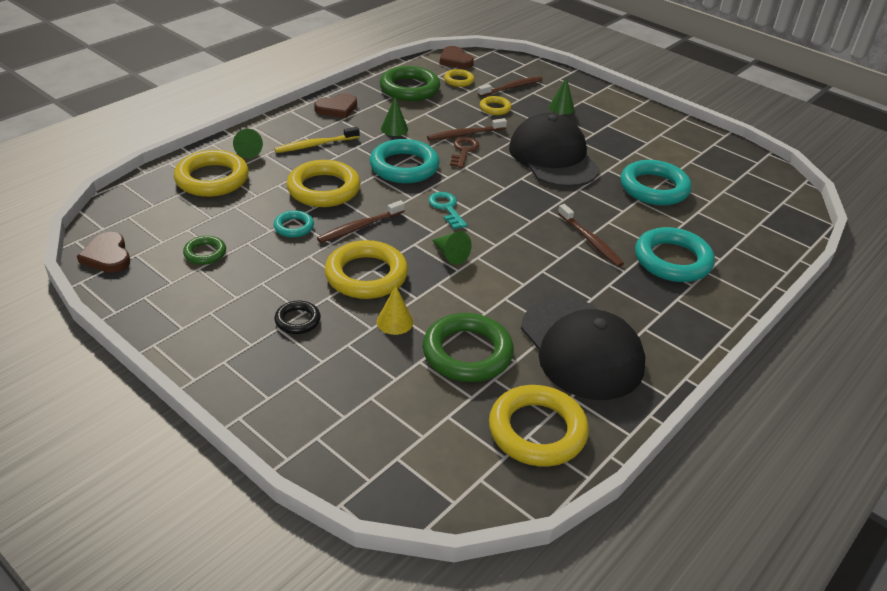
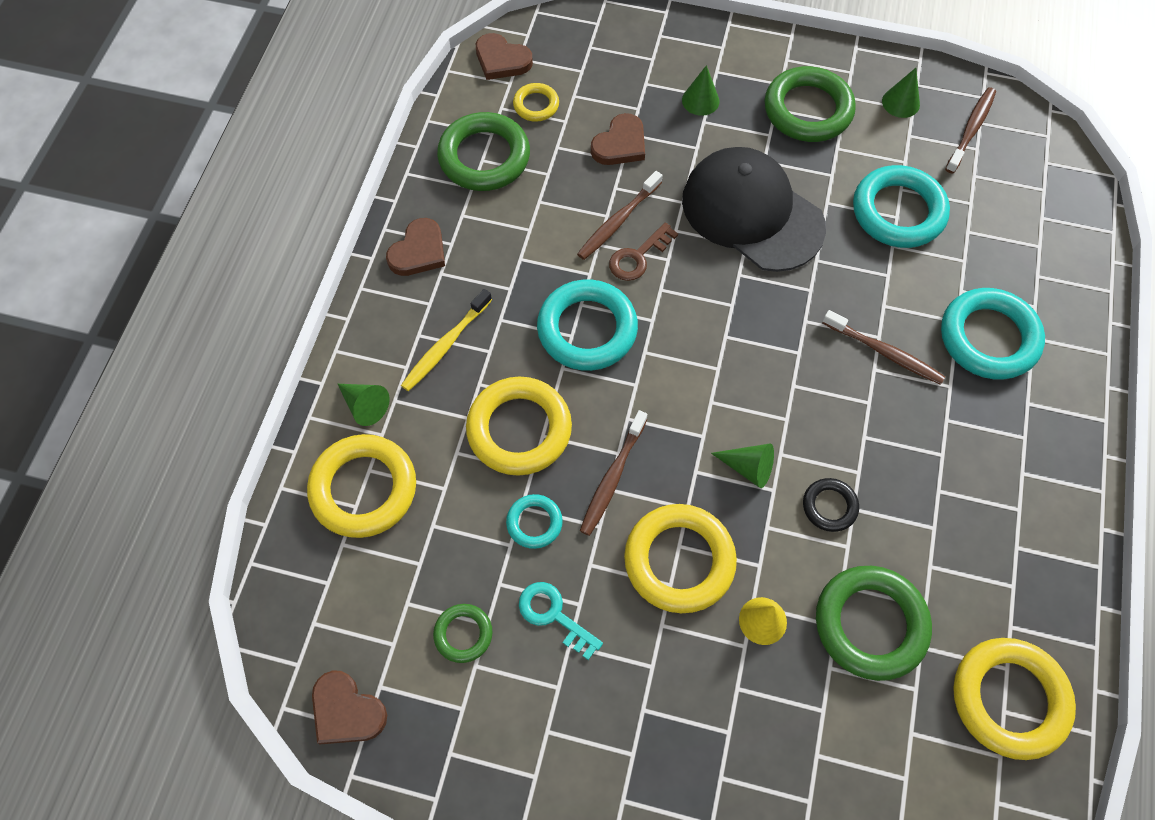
camera: 25 degrees left, 25 degrees up
black ring [275,300,321,334] -> black ring moved to [803,478,859,532]
green cone [381,97,408,136] -> green cone moved to [882,68,920,118]
turquoise key [428,192,467,229] -> turquoise key moved to [519,582,603,660]
brown key [450,137,479,168] -> brown key turned 120 degrees counterclockwise [609,222,678,281]
brown toothbrush [478,76,543,97] -> brown toothbrush moved to [945,87,996,174]
yellow ring [480,96,511,115] -> brown heart [591,113,645,165]
black cap [521,298,645,400] -> none
none -> green ring [764,66,856,142]

